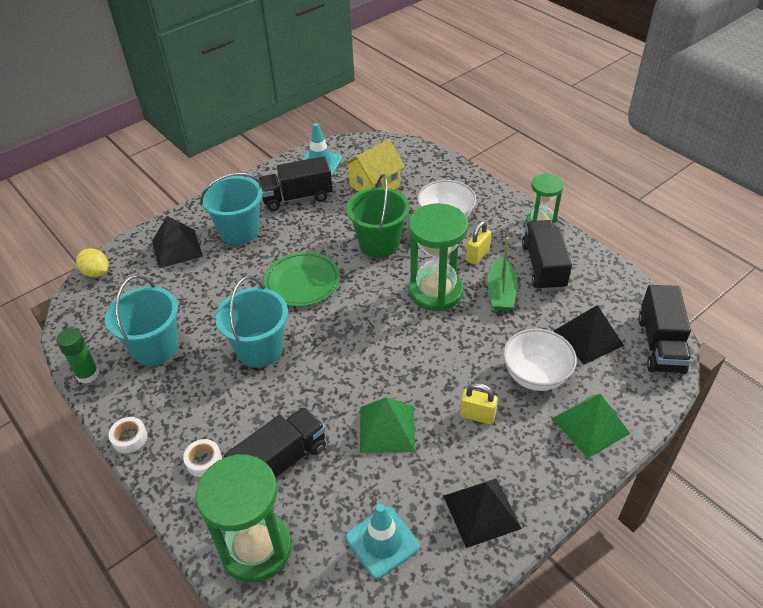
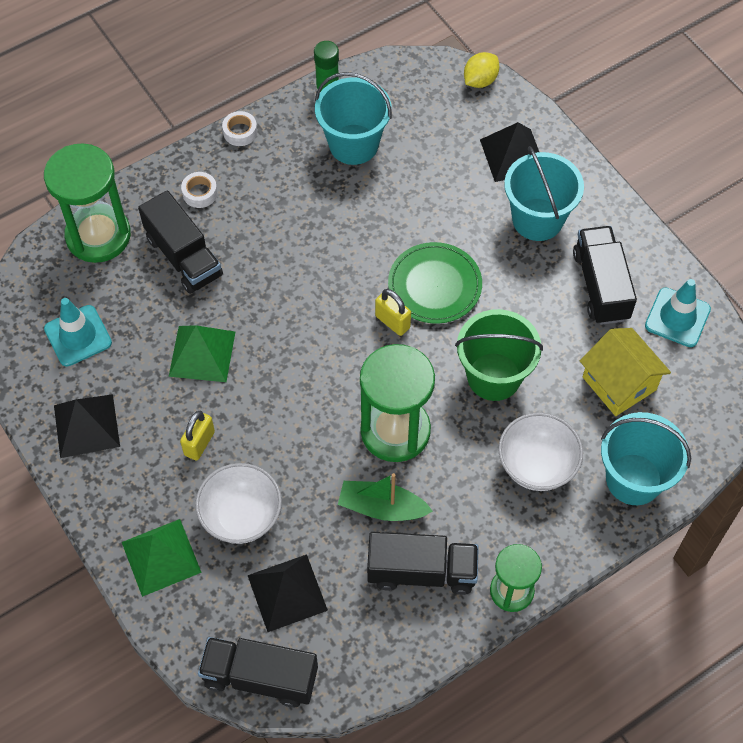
camera: 95 degrees right, 15 degrees up
turquoise bucket [215,276,288,368] -> turquoise bucket moved to [601,412,691,505]
yellow padlock [466,221,491,265] -> yellow padlock moved to [375,289,411,336]

